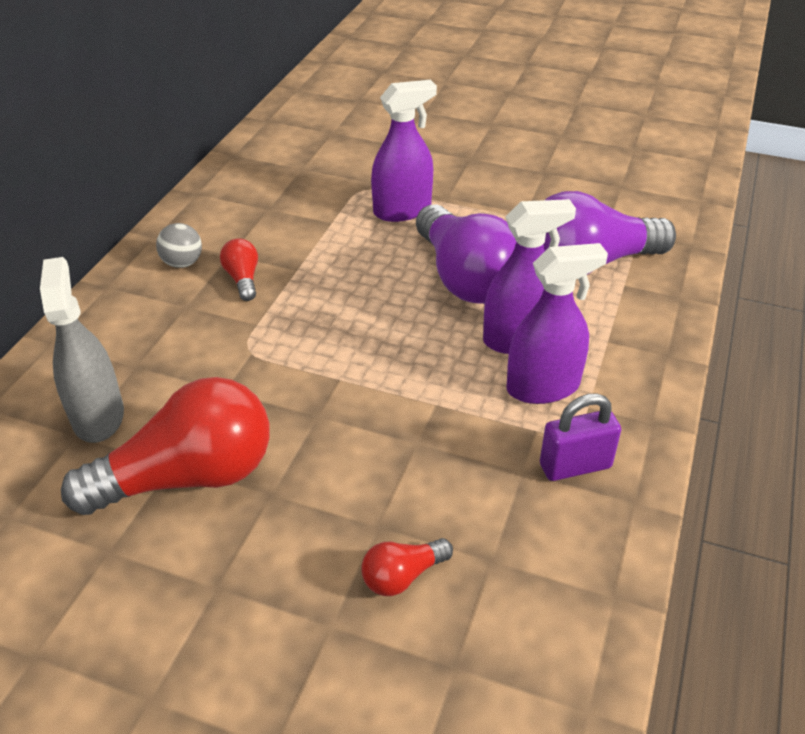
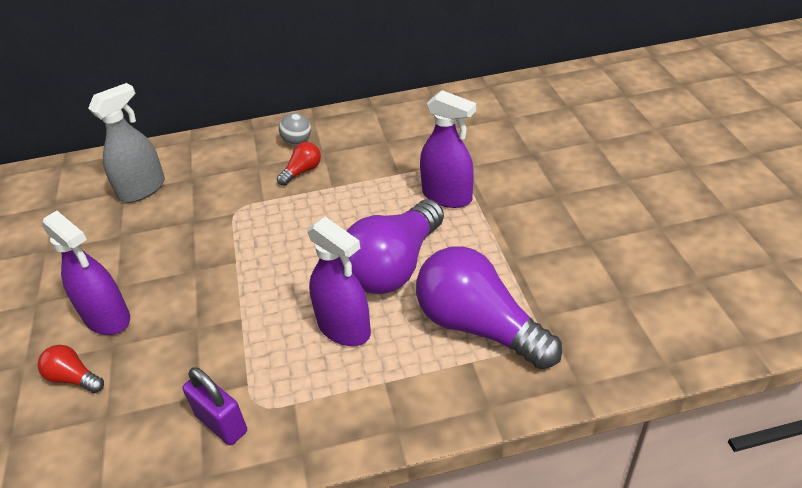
camera: 60 degrees right, 0 degrees up
red light bulb [61,377,270,515] -> none
purple spray bottle [506,243,608,404] -> purple spray bottle moved to [42,211,130,335]

